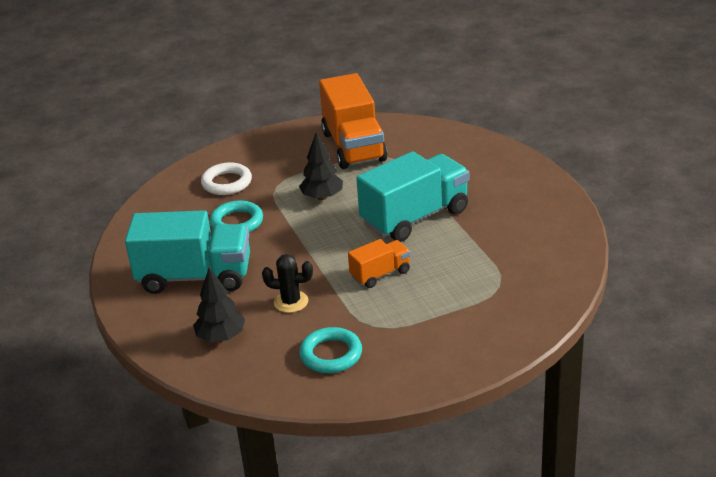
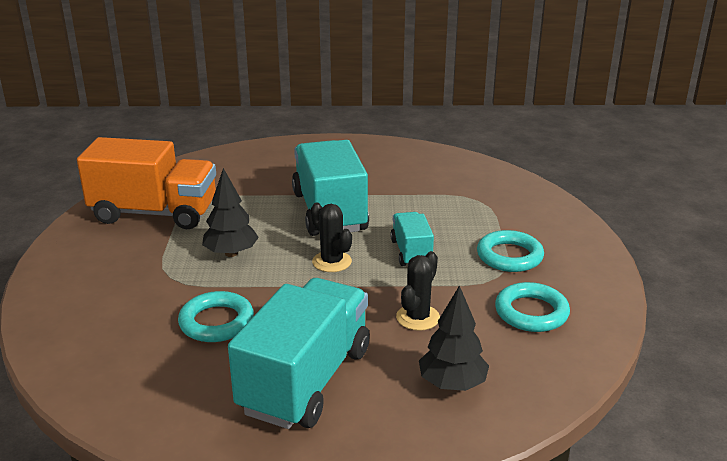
camera: 70 degrees left, 5 degrees down
white ring [201,162,252,195] -> none
orange truck [348,239,411,288] -> turquoise truck [390,212,434,266]
none -> black cactus [311,203,352,272]
none -> turquoise ring [477,230,544,272]

